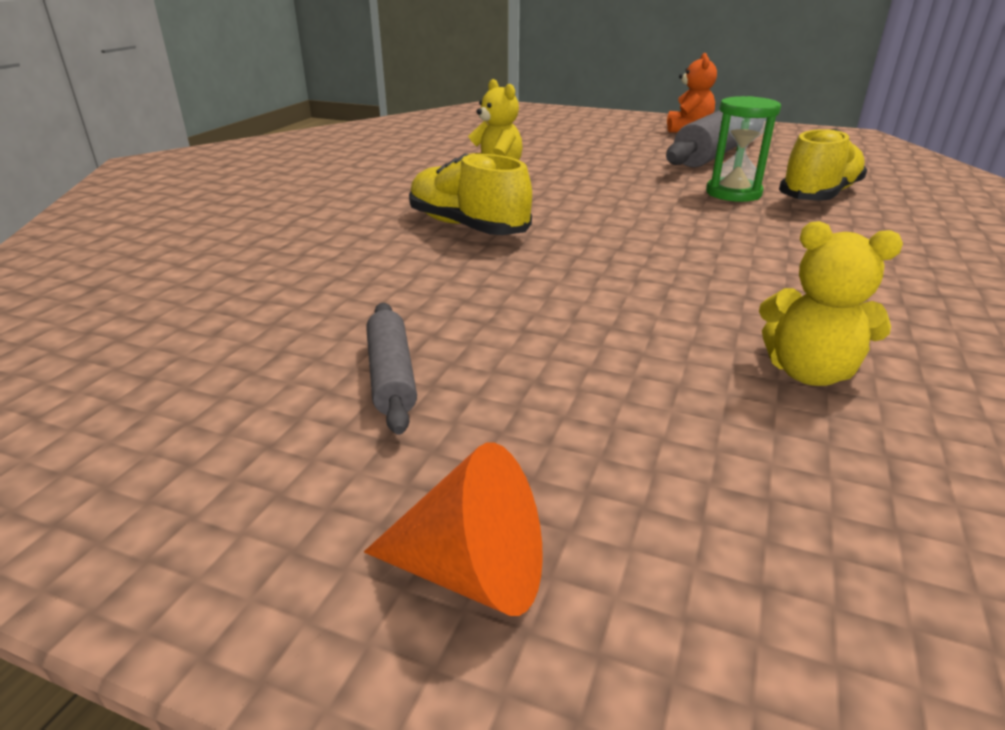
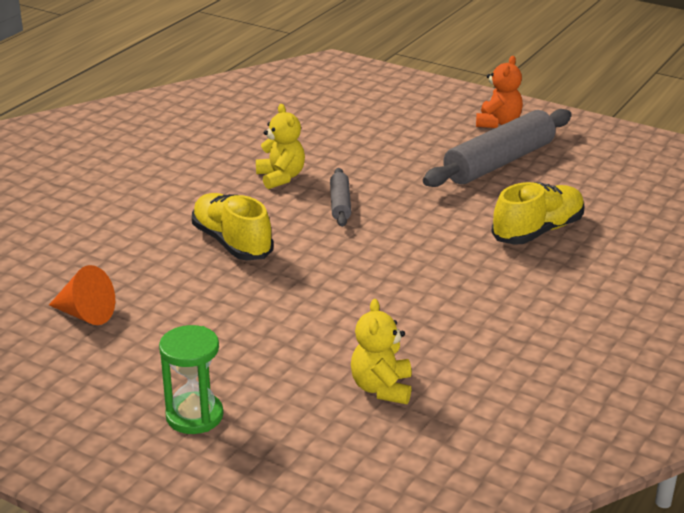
camera: 10 degrees right, 0 degrees up
orange cone [364,443,543,616] -> orange cone moved to [49,265,115,325]
grey rolling pin [366,303,417,435] -> grey rolling pin moved to [330,168,351,227]
green hourglass [706,96,781,202] -> green hourglass moved to [159,325,223,434]
yellow teddy bear [759,221,903,386] -> yellow teddy bear turned 60 degrees clockwise [351,299,412,404]

